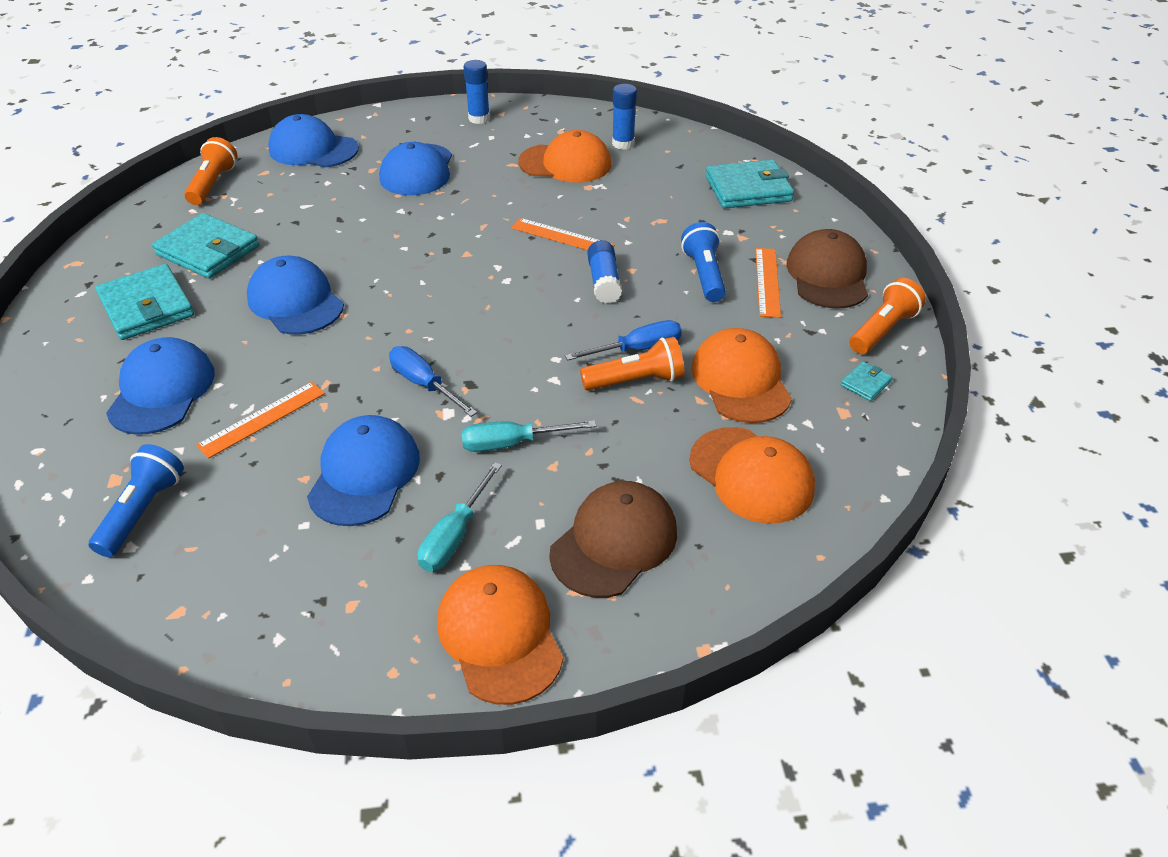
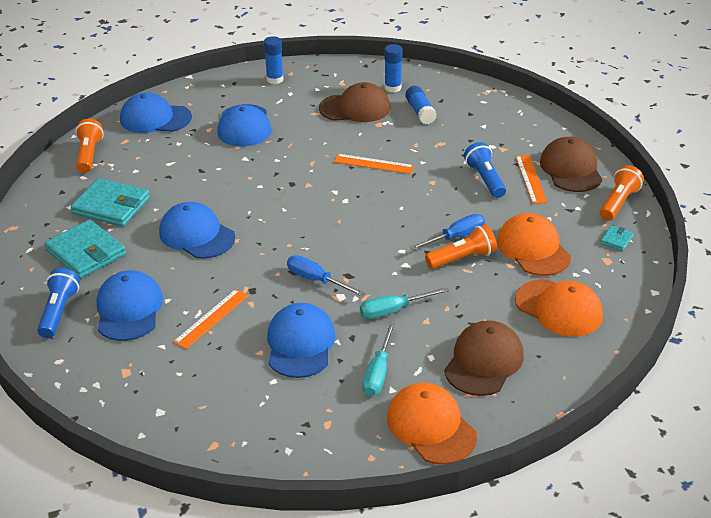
camera: 10 degrees left, 5 degrees down
blue flashlight [89,444,184,557] -> blue flashlight moved to [37,268,80,338]
orange cap [518,130,611,183] -> brown cap [319,82,390,122]
blue glue stick [587,240,622,304] -> blue glue stick moved to [405,86,437,124]
turquoise wallet [706,159,794,209] -> none

